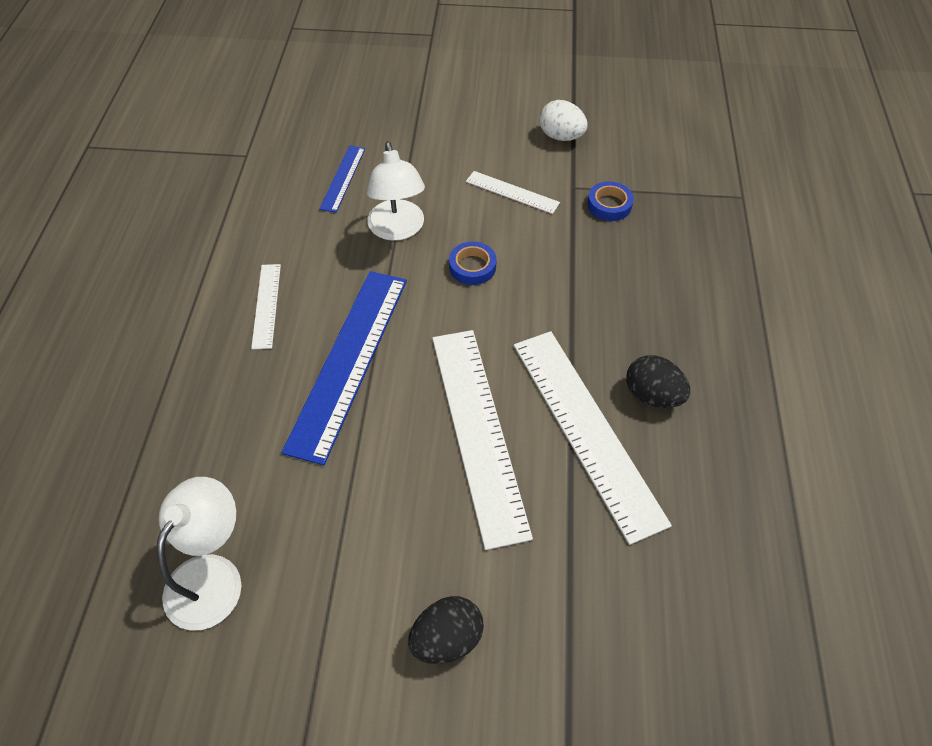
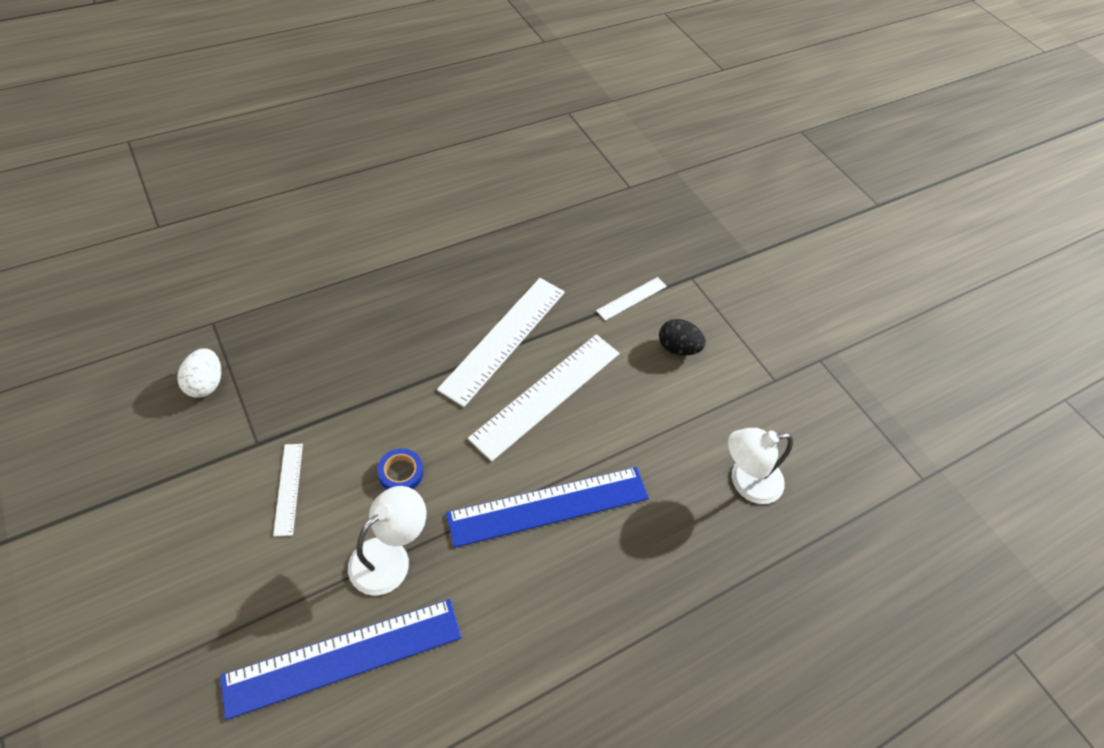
camera: 130 degrees left, 0 degrees up
white ruler [251,264,281,349] -> white ruler moved to [596,277,667,321]
blue ruler [319,146,365,213] -> blue ruler [220,599,462,720], size x2.05
white egg [539,100,588,141] -> white egg moved to [177,348,221,398]
blue tape [587,181,634,221] -> none
black egg [626,355,690,408] -> none

